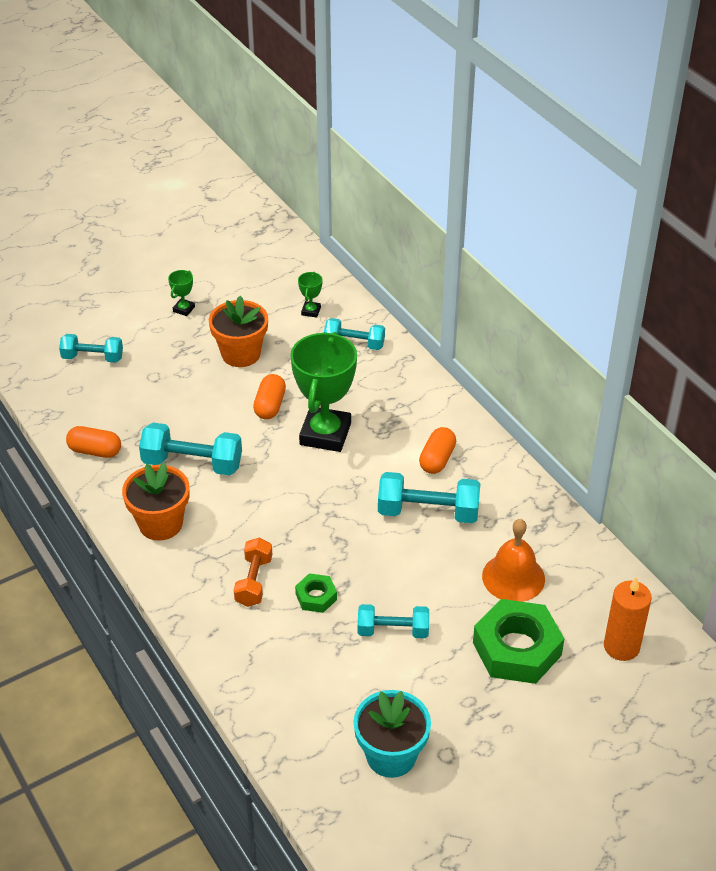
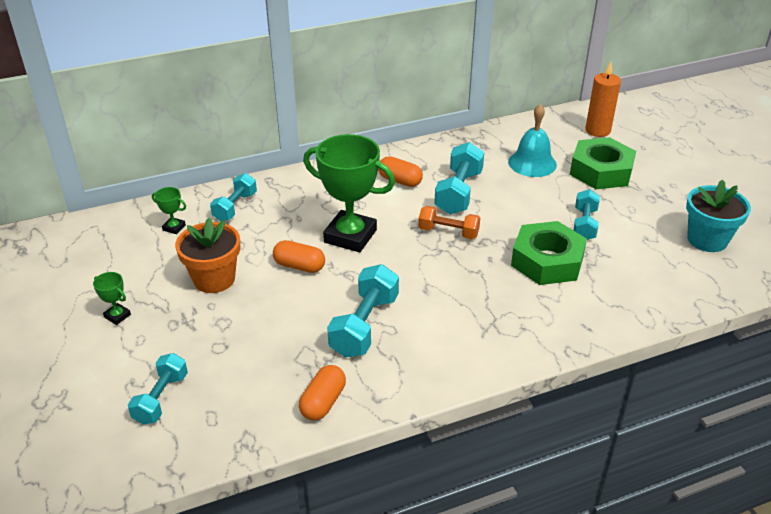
camera: 80 degrees left, 5 degrees down
orange flower pot [122,463,190,541] -> none
orange dumbbell [234,538,273,607] -> orange dumbbell moved to [418,206,480,239]
green nut [295,573,337,613] -> green nut [511,221,587,285], size x2.05
orange bell [482,519,545,602] -> turquoise bell [508,104,557,177]

